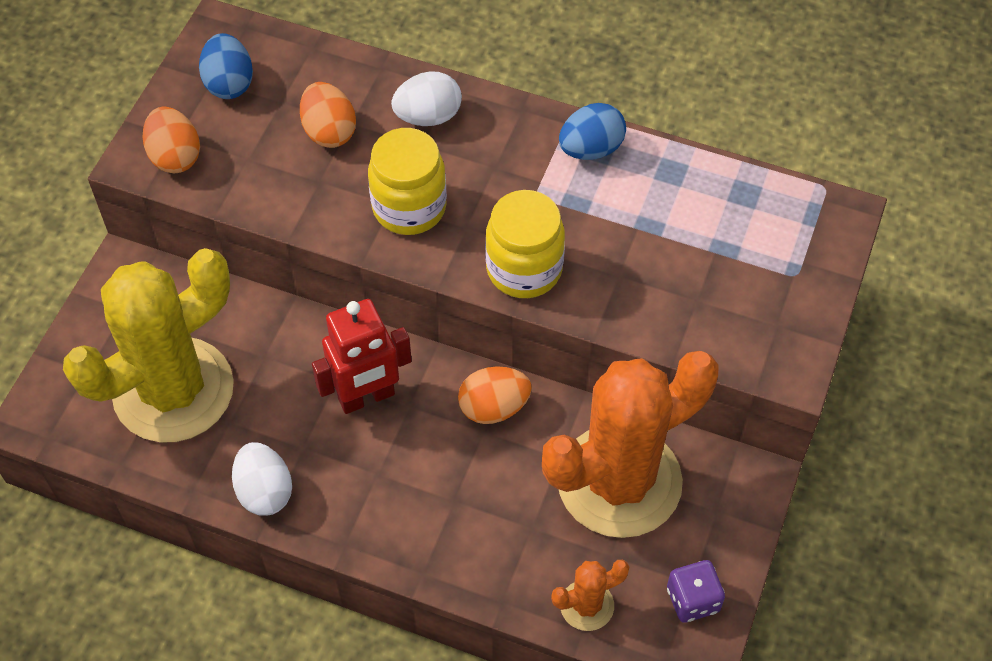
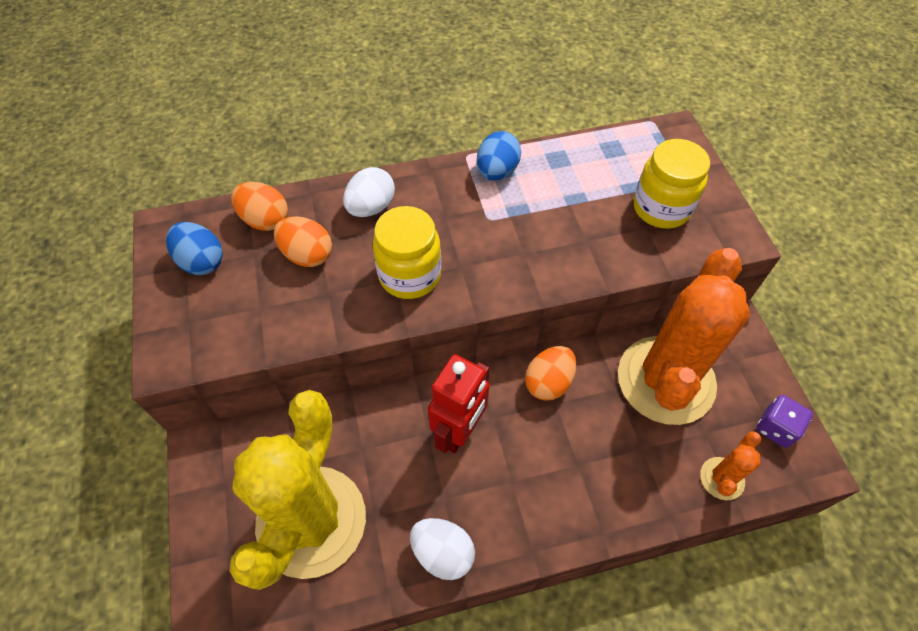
camera: 35 degrees left, 0 degrees up
orange egg [143,106,200,173] -> orange egg moved to [231,182,288,231]
yellow jar [485,190,565,298] -> yellow jar moved to [633,139,710,229]

